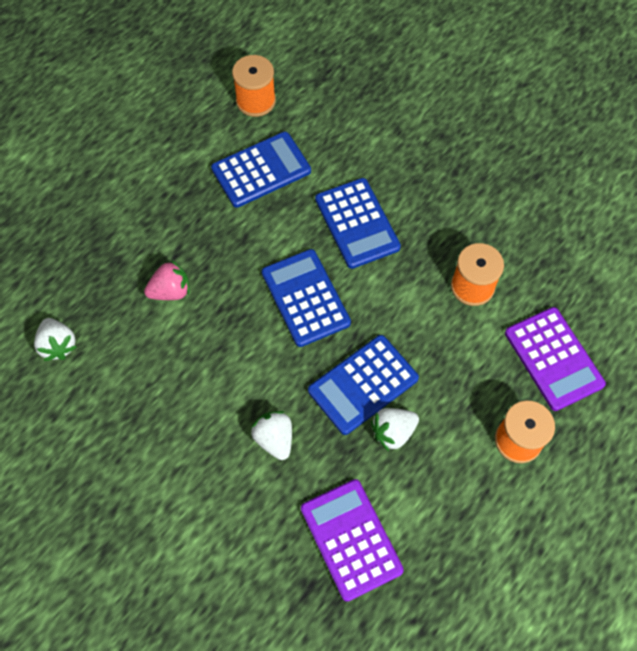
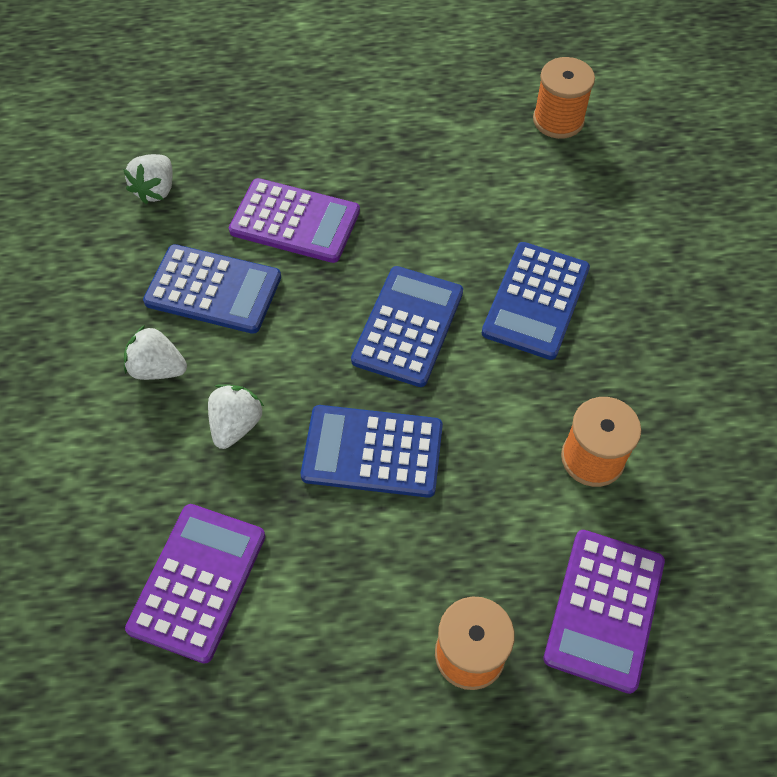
camera: 45 degrees right, 5 degrees down
pink strawberry [144,260,190,300] -> purple calculator [229,178,360,263]
blue calculator [211,132,311,208] -> blue calculator moved to [143,244,281,334]
white strawberry [371,408,419,451] -> white strawberry moved to [124,325,187,380]

